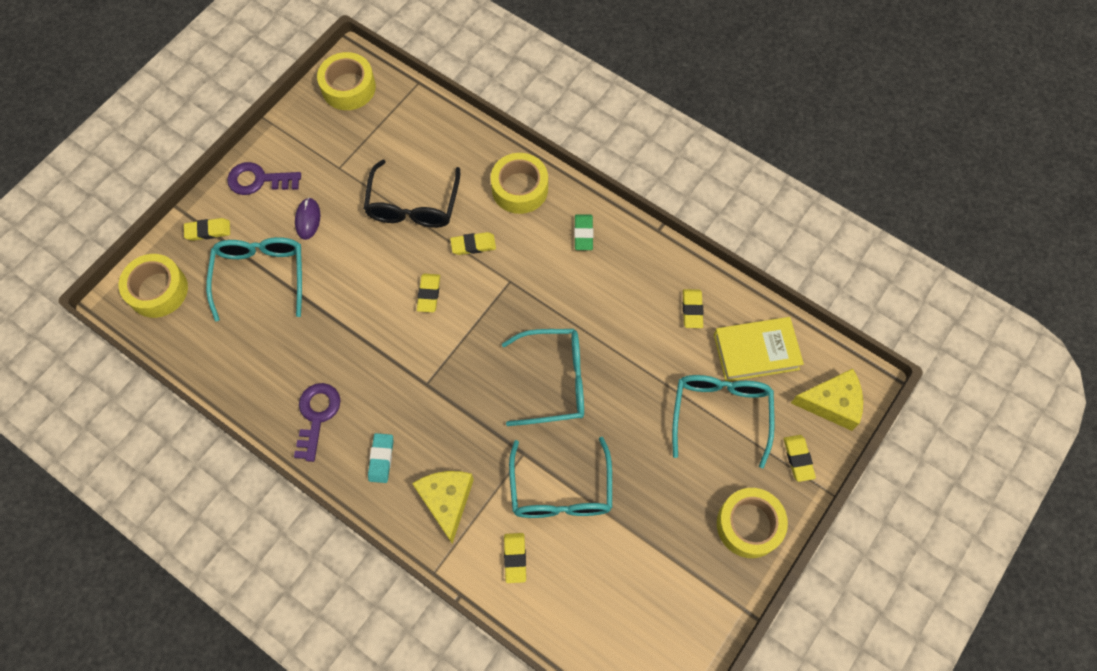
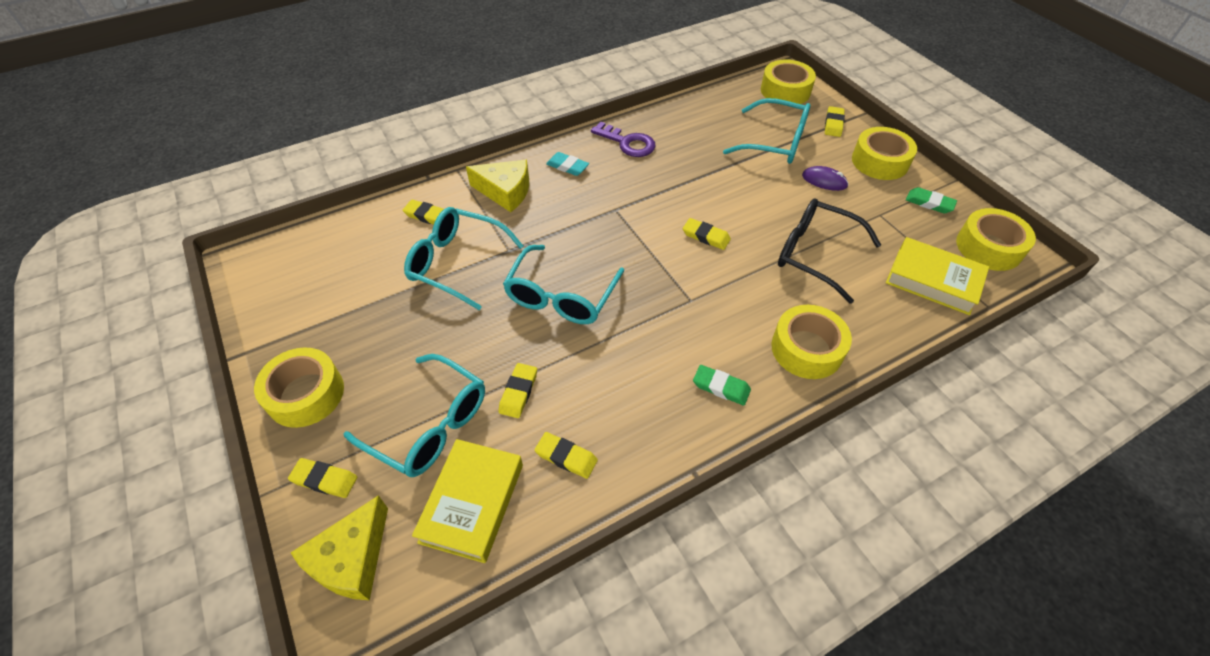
camera: 115 degrees right, 15 degrees down
purple key [227,162,301,195] -> yellow tape [852,127,917,180]
yellow eraser [450,232,496,255] -> yellow eraser moved to [498,363,537,418]
none -> yellow book [886,237,989,315]
none -> green eraser [906,187,957,214]

